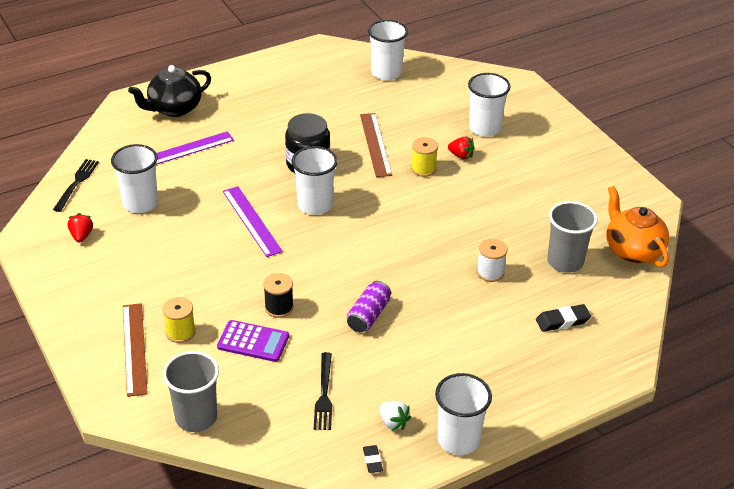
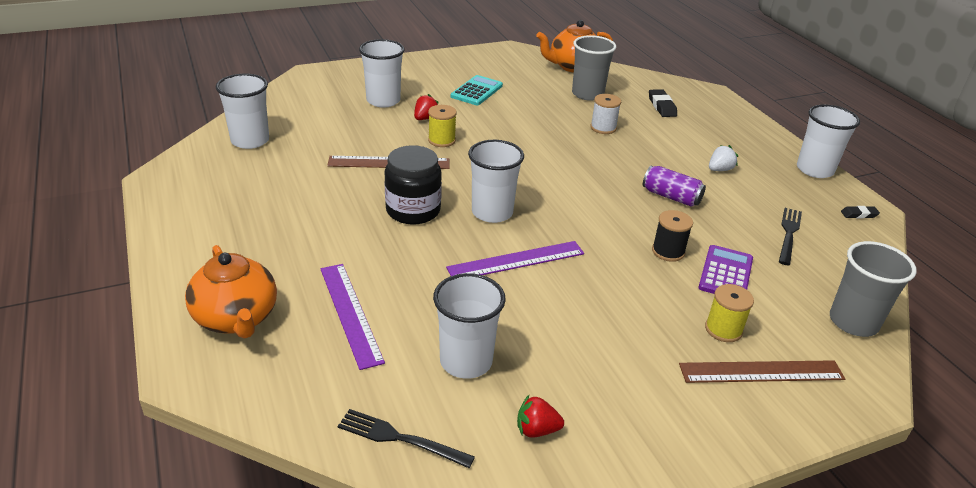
camera: 85 degrees left, 5 degrees down
black teapot [128,65,211,117] -> orange teapot [185,245,277,339]
black fork [314,352,332,430] -> black fork turned 75 degrees counterclockwise [779,208,802,265]
white strawberry [379,401,411,431] -> white strawberry moved to [709,145,738,171]
none -> turquoise calculator [451,75,503,105]

